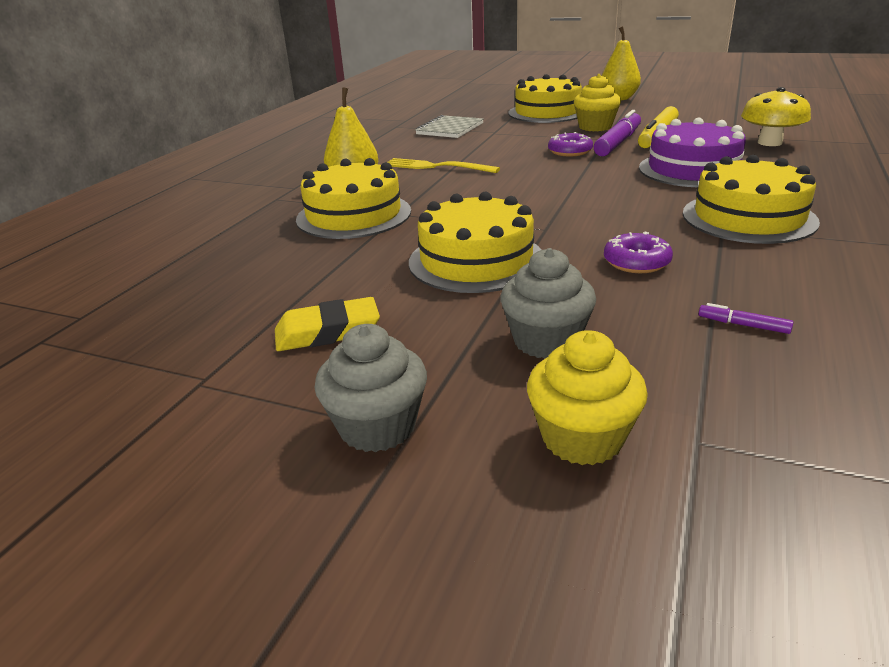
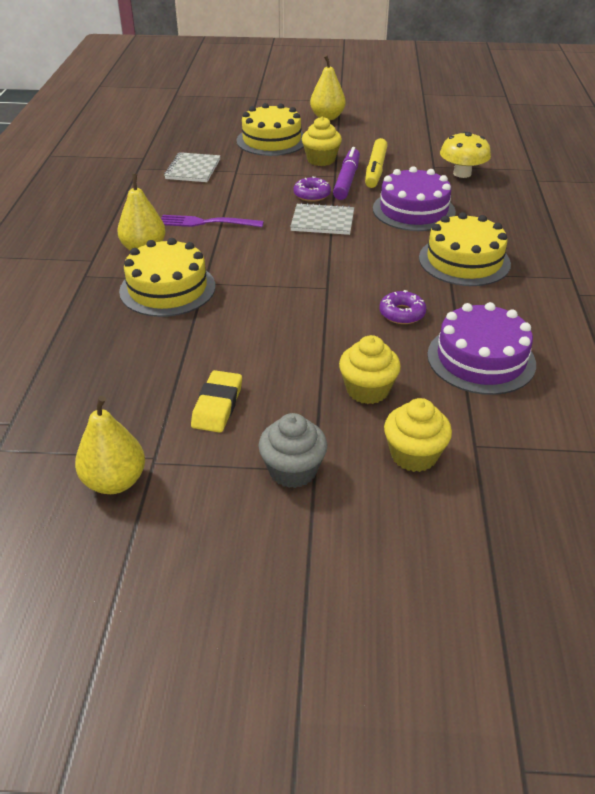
camera: 20 degrees left, 10 degrees up
yellow eraser [275,297,380,351] -> yellow eraser turned 45 degrees counterclockwise [191,370,242,433]
yellow fork [388,158,500,173] -> purple fork [161,215,264,227]
yellow cake [409,192,541,293] -> none
grey cupcake [501,248,596,358] -> yellow cupcake [339,335,401,404]
purple marker [698,303,793,334] -> purple cake [427,302,536,395]
none -> yellow pear [75,396,145,494]
none -> grey notebook [290,203,354,235]

